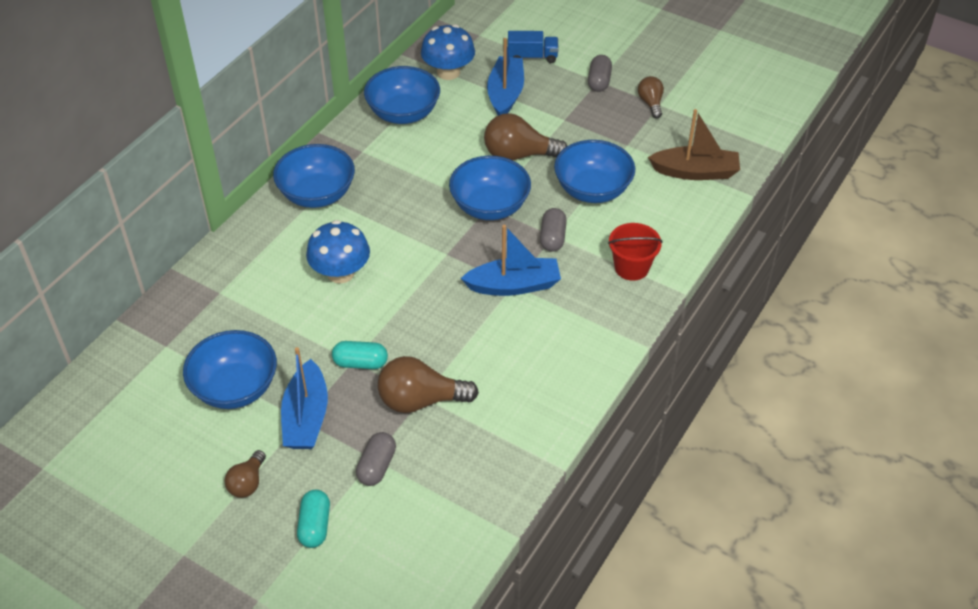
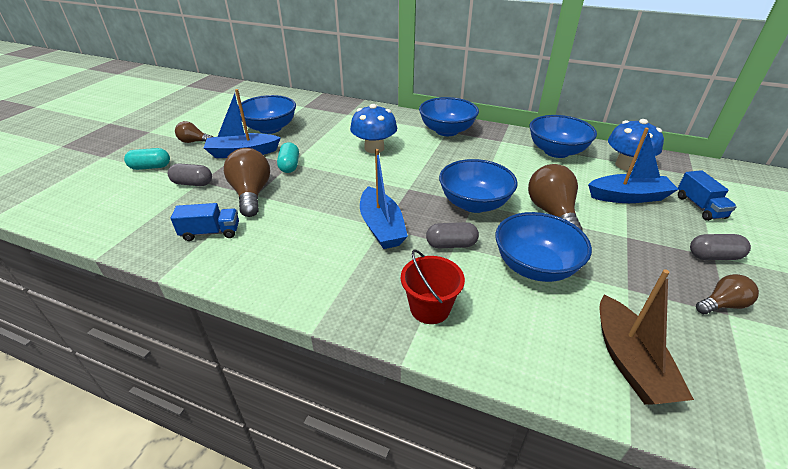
camera: 80 degrees right, 10 degrees down
none -> blue truck [171,203,239,241]

